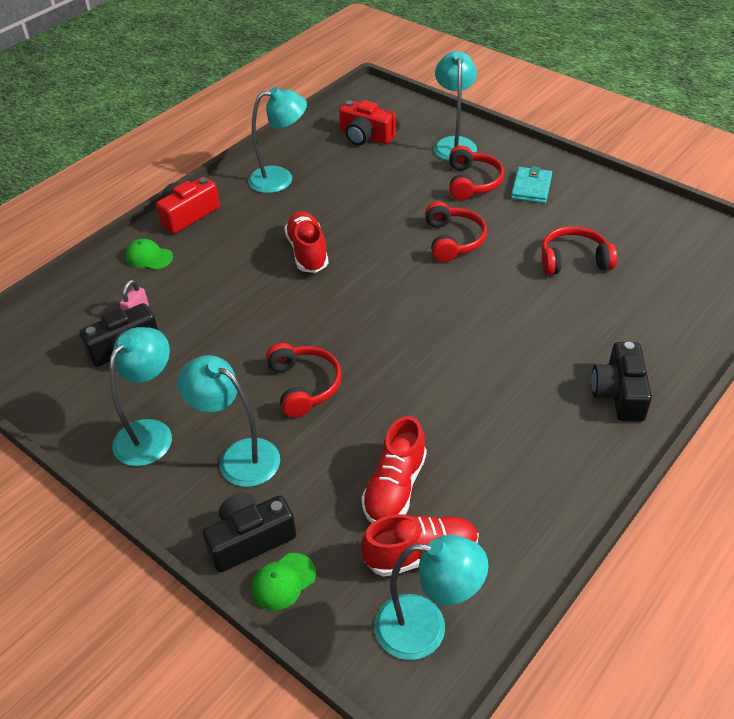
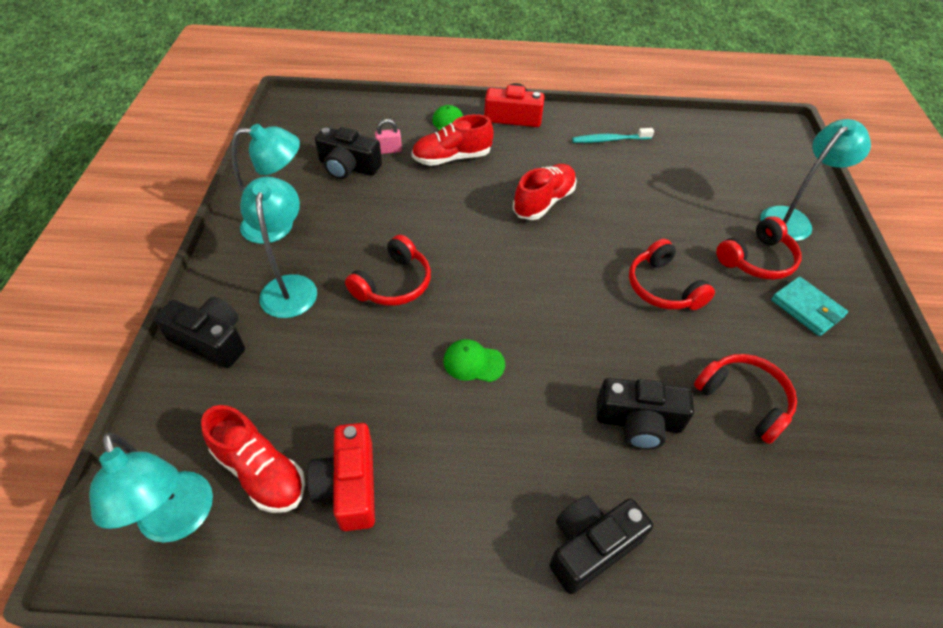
camera: 50 degrees right, 5 degrees up
turquoise lamp [248,87,307,193] -> turquoise toothbrush [572,128,654,143]
green cap [252,553,316,610] -> green cap moved to [443,339,505,382]
red camera [339,100,396,146] -> red camera moved to [307,423,375,531]
red shoe [361,416,427,523] -> red shoe moved to [412,114,494,166]
red headphones [425,202,487,262] -> red headphones turned 105 degrees clockwise [629,239,715,310]
turquoise wallet [511,166,552,204] -> turquoise wallet turned 75 degrees clockwise [771,276,848,336]
none -> black camera [597,378,694,450]

